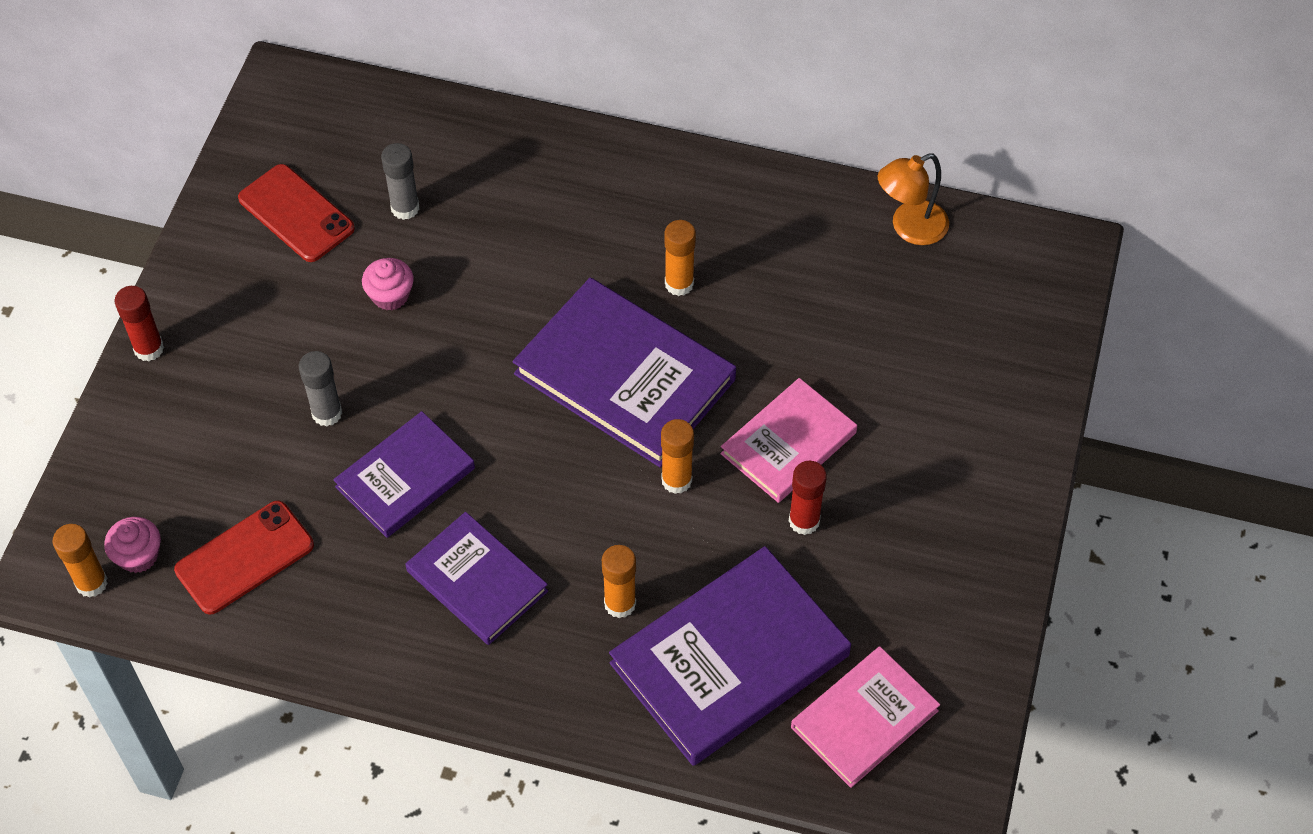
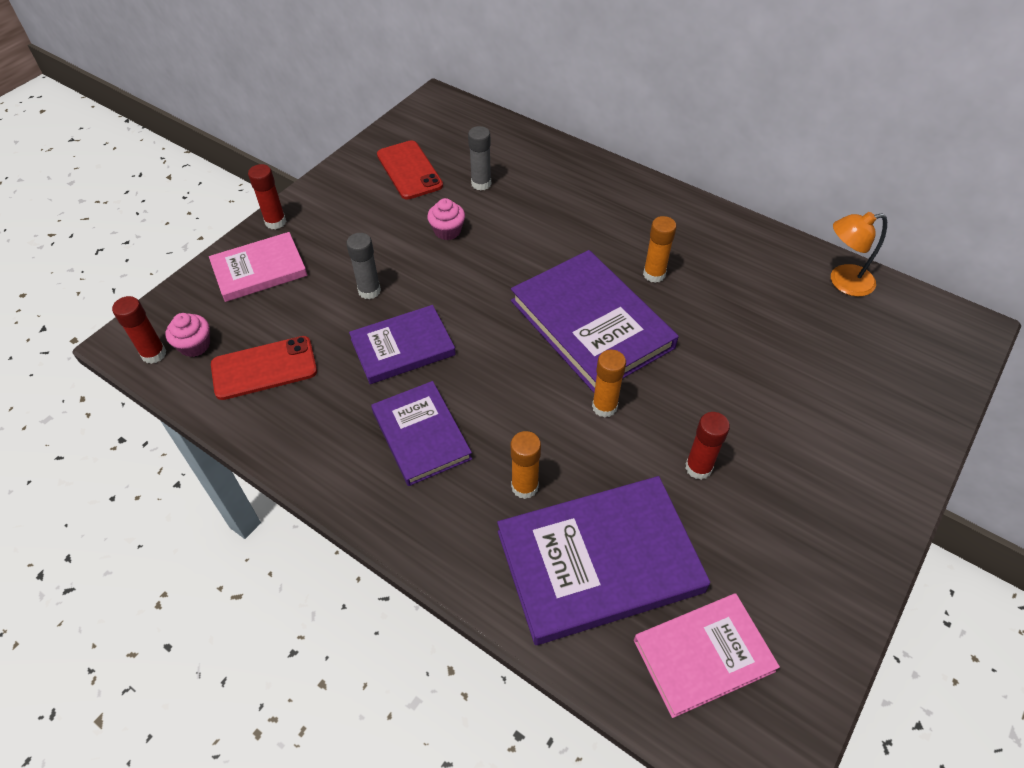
camera: 20 degrees right, 5 degrees down
orange glue stick [53,524,108,598] -> red glue stick [112,296,166,364]
pink book [721,378,857,503] -> pink book moved to [209,232,308,302]

